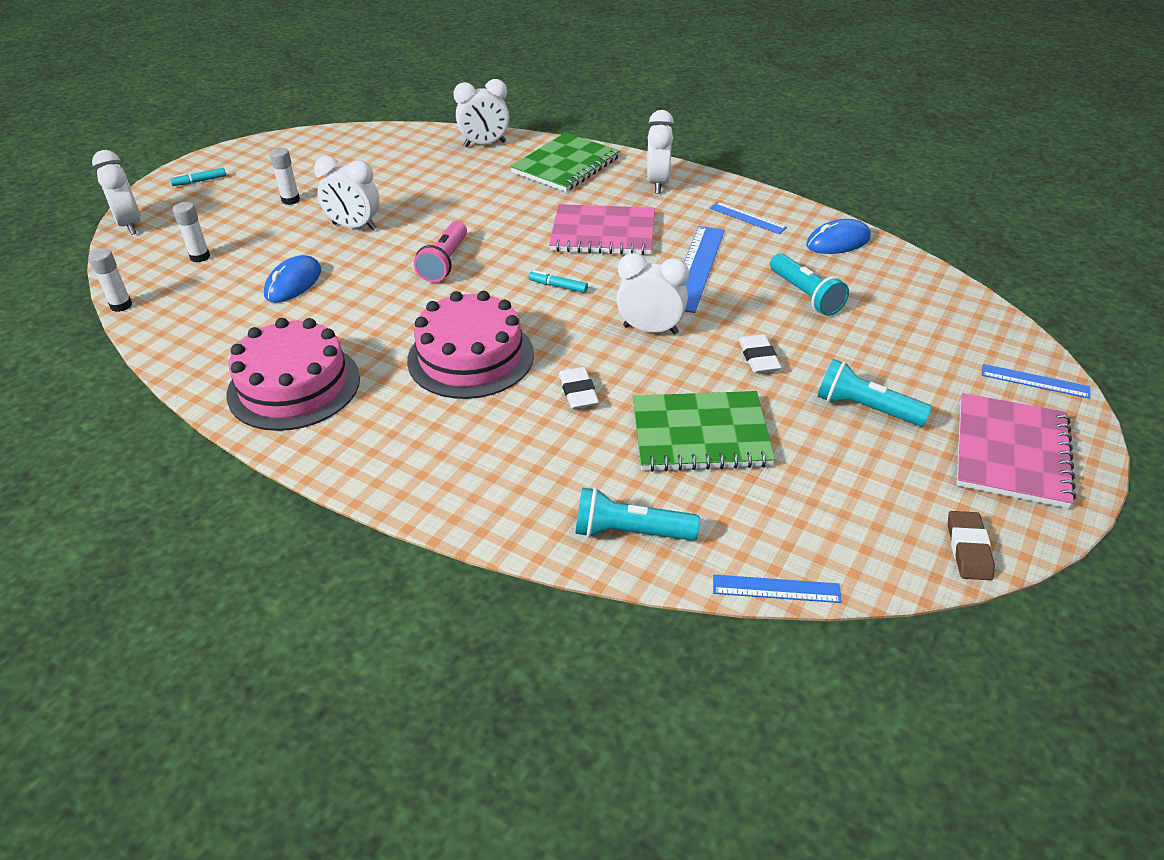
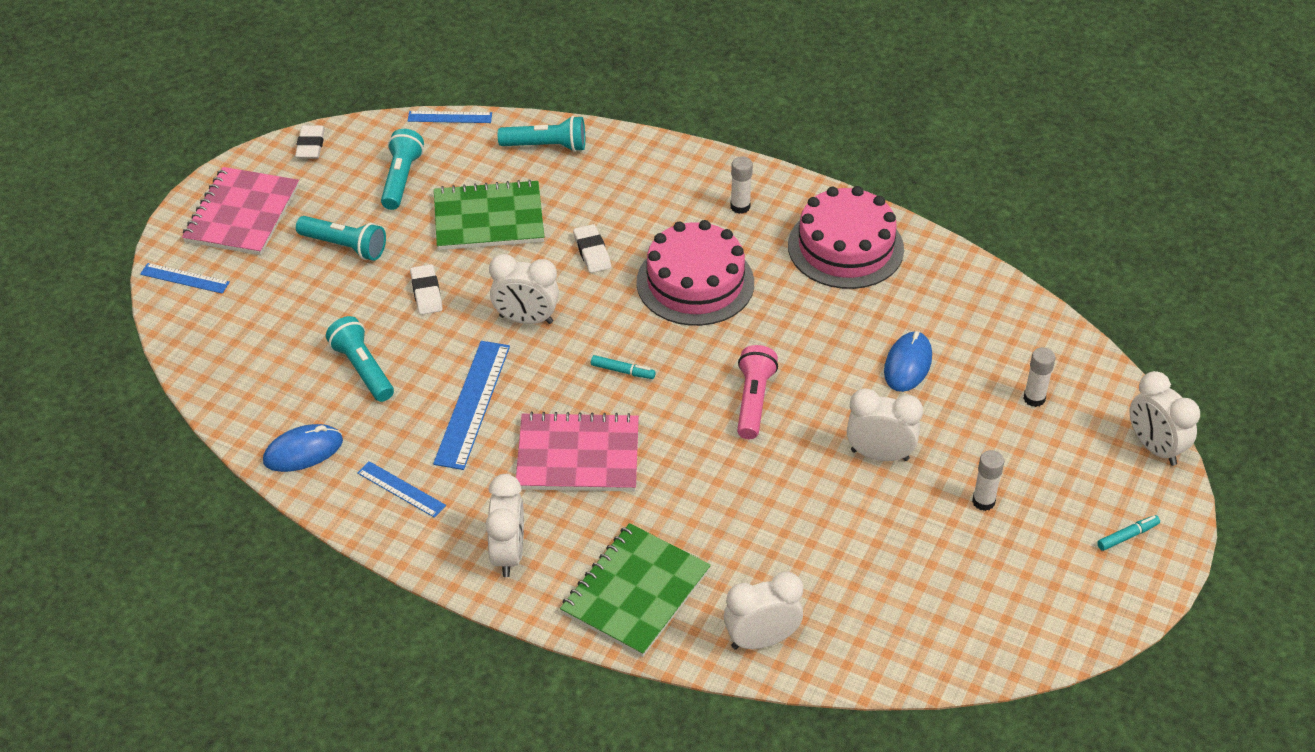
camera: 175 degrees right, 5 degrees up
white glue stick [88,249,132,312] -> white glue stick moved to [730,156,753,214]
brown eraser [948,511,995,580] -> white eraser [295,125,325,159]
none -> turquoise flashlight [381,129,424,210]

